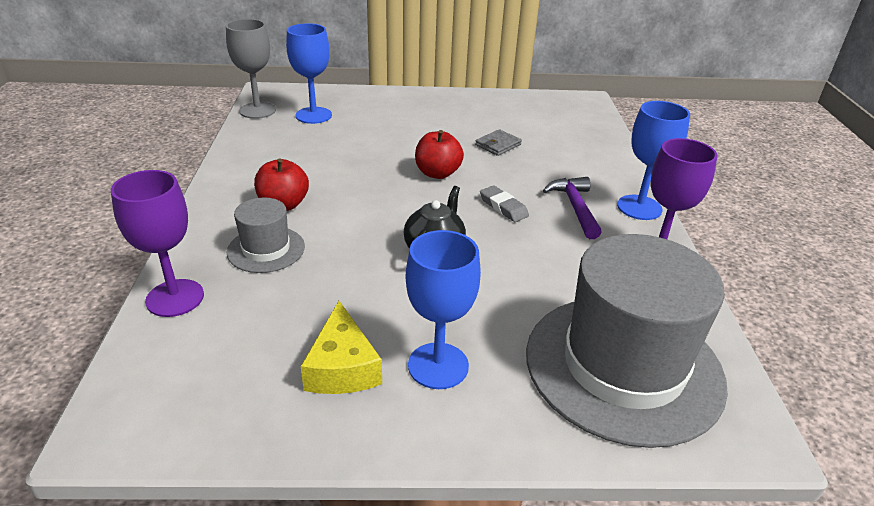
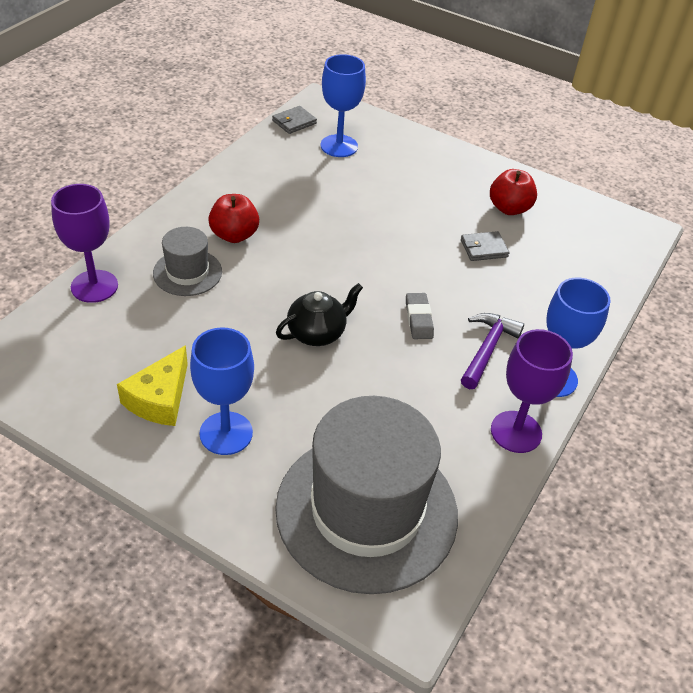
camera: 30 degrees right, 10 degrees up
grey goblet [226,19,276,119] -> grey wallet [272,106,317,134]
red apple [415,130,464,179] -> red apple moved to [490,169,537,215]

